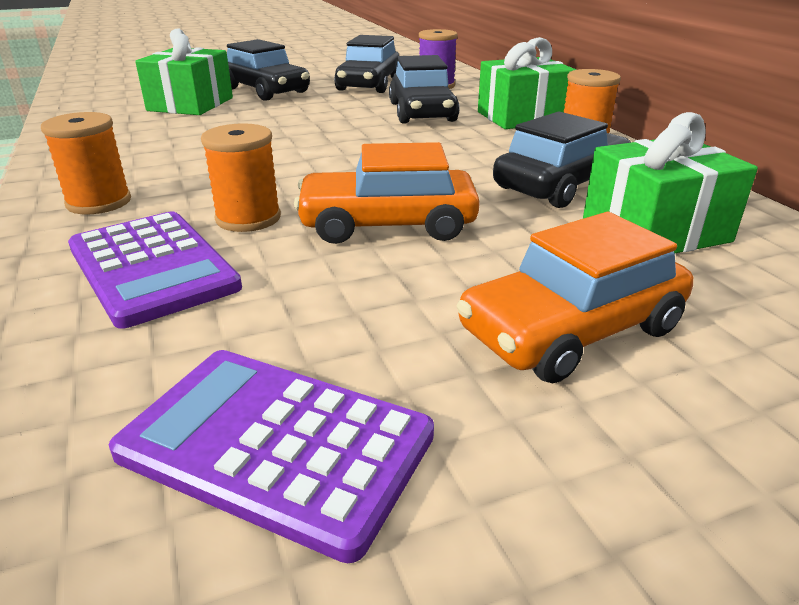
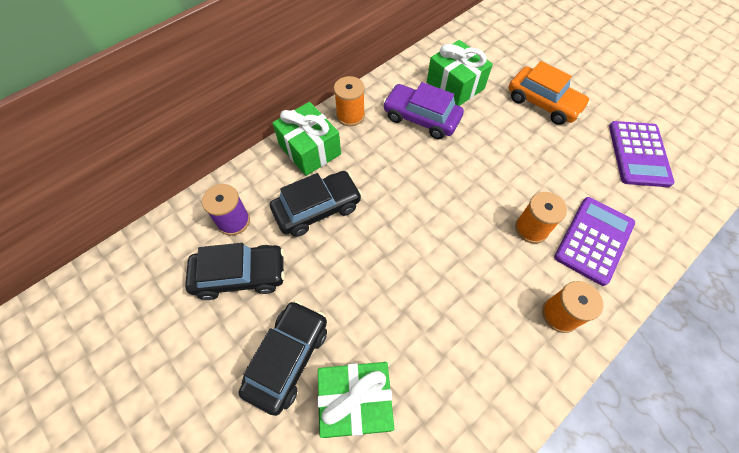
camera: 110 degrees left, 30 degrees up
orange car [294,142,480,244] -> none
black car [493,111,631,208] -> purple car [383,82,464,139]

